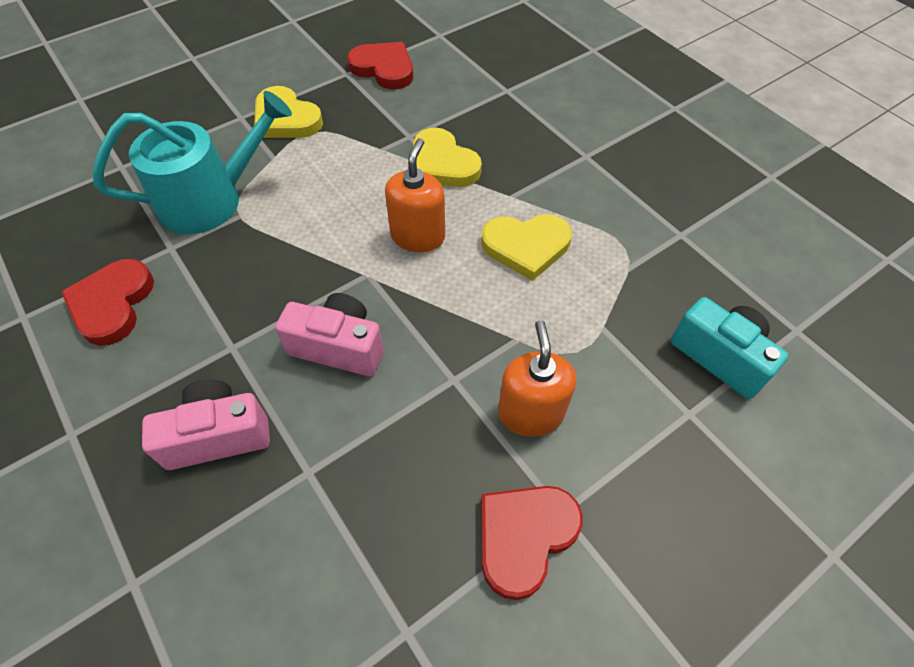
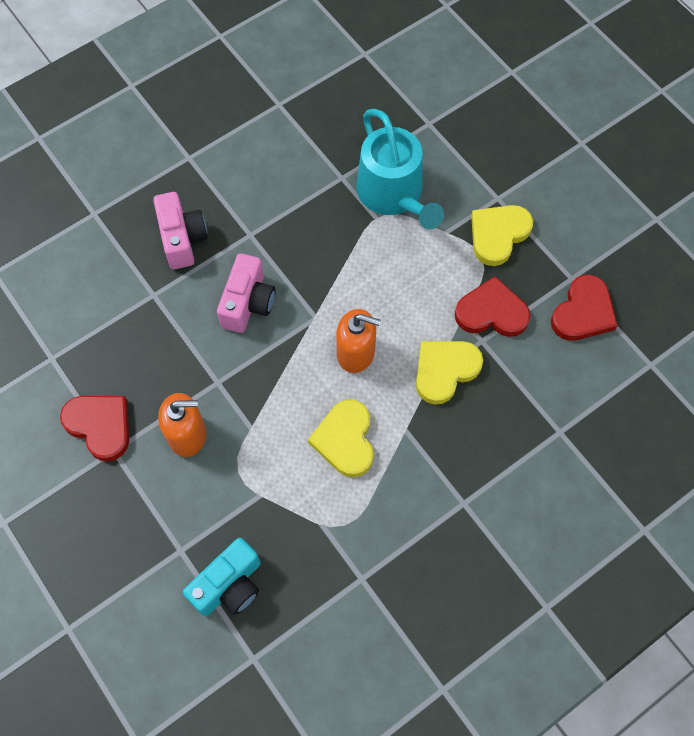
camera: 90 degrees right, 10 degrees up
red heart [61,259,154,346] -> red heart moved to [455,276,530,337]

